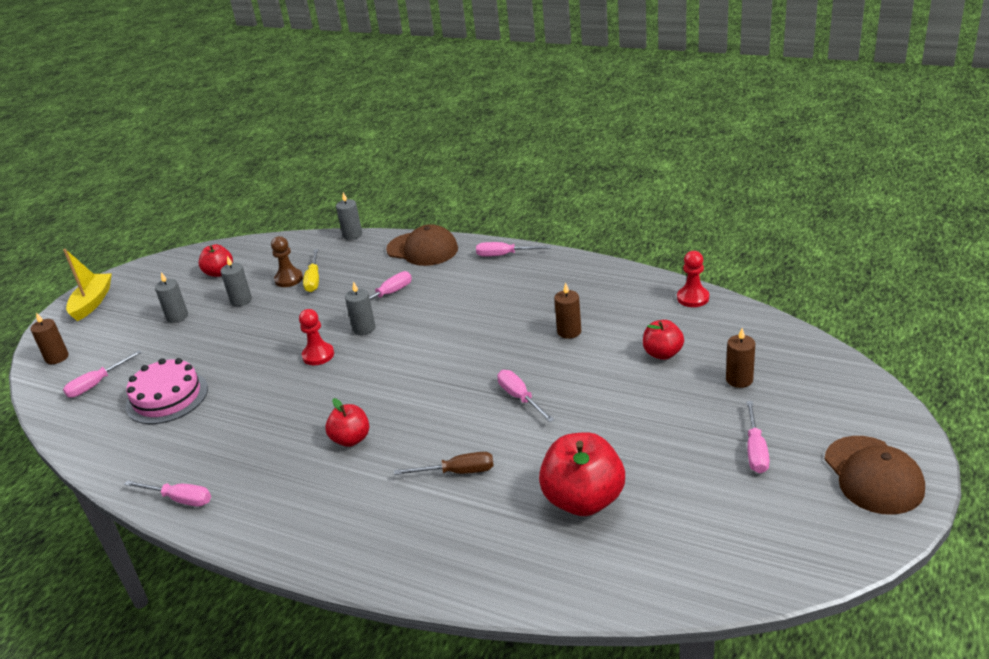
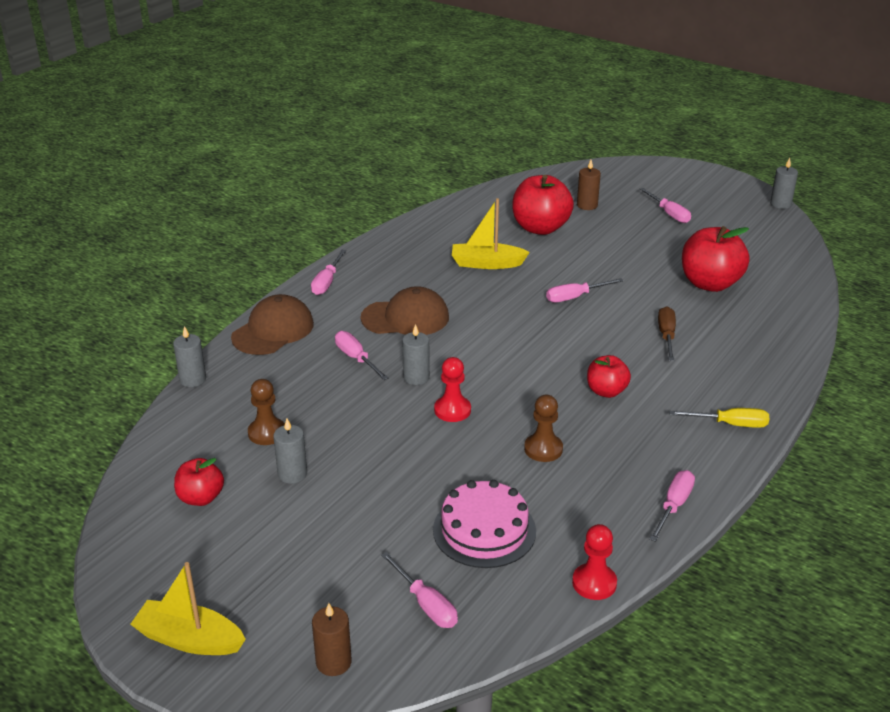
camera: 85 degrees left, 0 degrees up
grey candle [155,272,188,323] -> grey candle moved to [770,158,798,209]
yellow screwdriver [303,249,319,292] -> yellow screwdriver moved to [669,408,769,428]
brown candle [554,282,581,339] -> yellow boat [452,198,530,269]
red apple [643,320,684,360] -> red apple [513,175,574,235], size x1.74
red pawn [677,251,709,307] -> red pawn moved to [572,524,617,600]
pink screwdriver [746,401,770,473] -> pink screwdriver turned 45 degrees clockwise [640,188,691,223]
brown cap [825,436,925,515] -> brown cap moved to [360,286,449,335]
none -> brown pawn [524,395,563,462]

